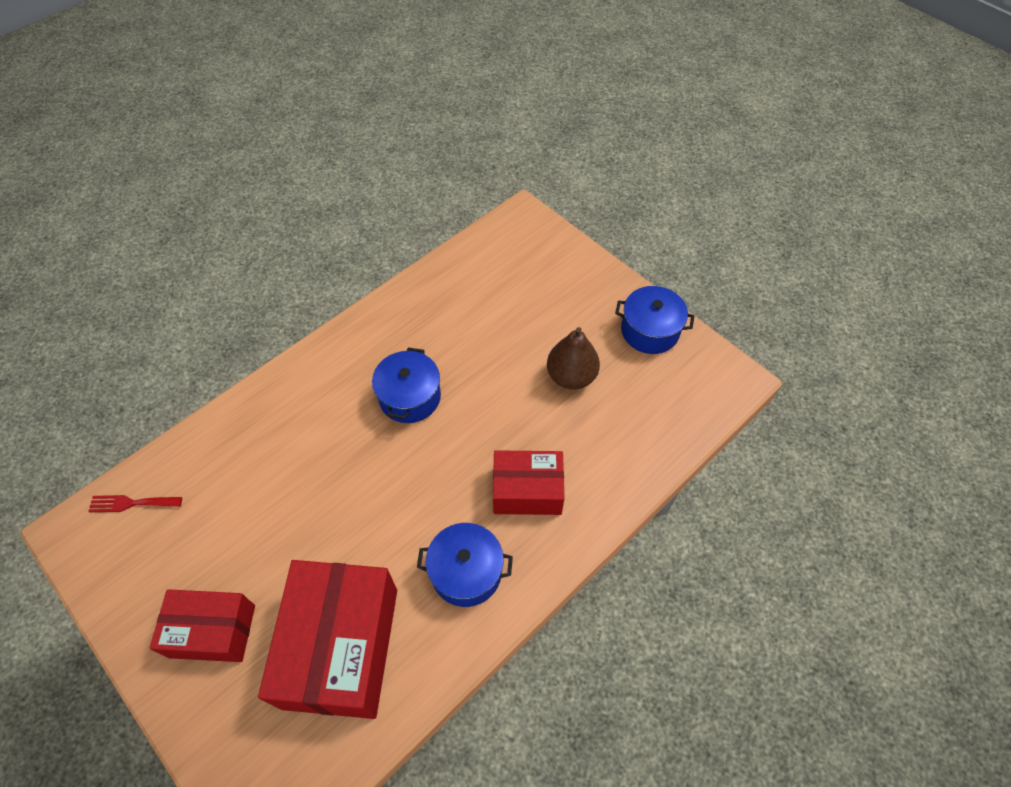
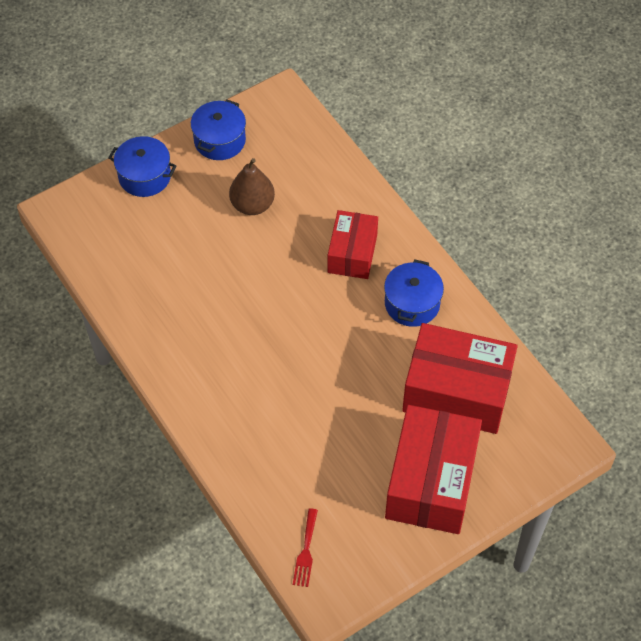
camera: 80 degrees left, 0 degrees up
red box [150,589,255,662] -> red box [385,405,482,534], size x1.66
blue pot [372,347,441,423] -> blue pot moved to [108,136,176,197]

